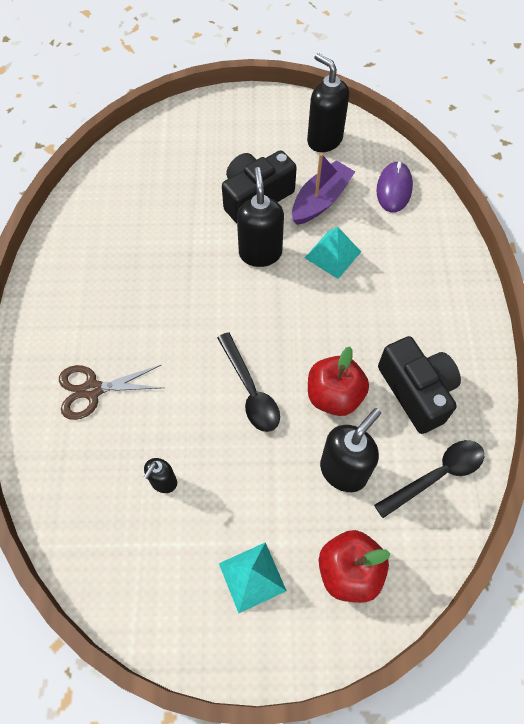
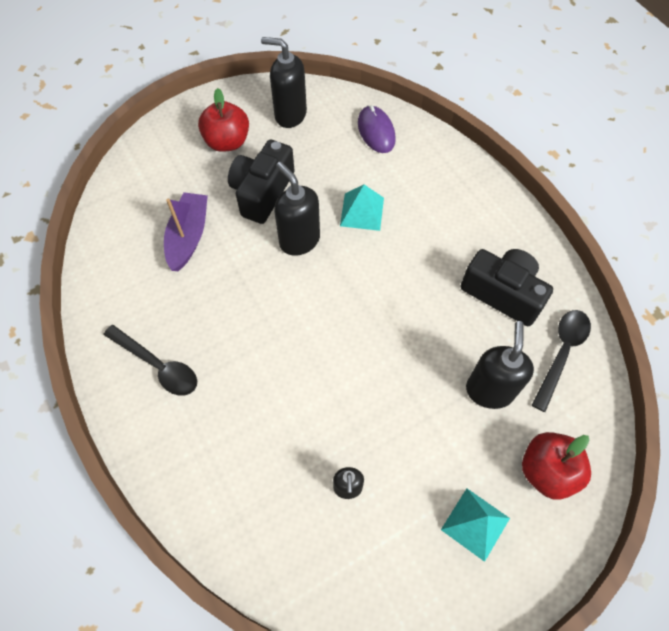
camera: 30 degrees left, 0 degrees up
brown scissors [59,365,163,420] -> none
black spoon [217,332,280,432] -> black spoon moved to [103,325,197,396]
purple boat [292,153,355,225] -> purple boat moved to [164,192,208,271]
red apple [308,347,369,416] -> red apple moved to [198,88,249,152]

